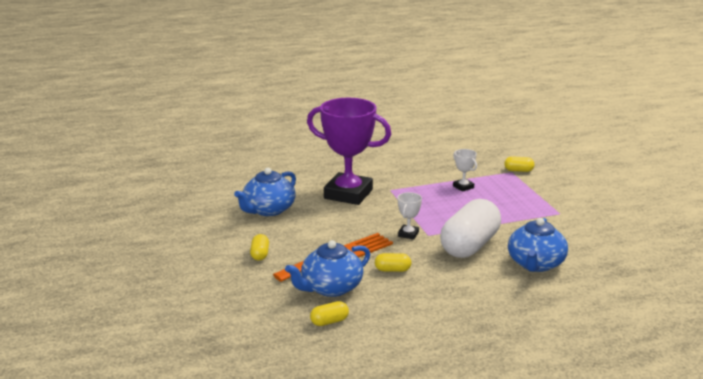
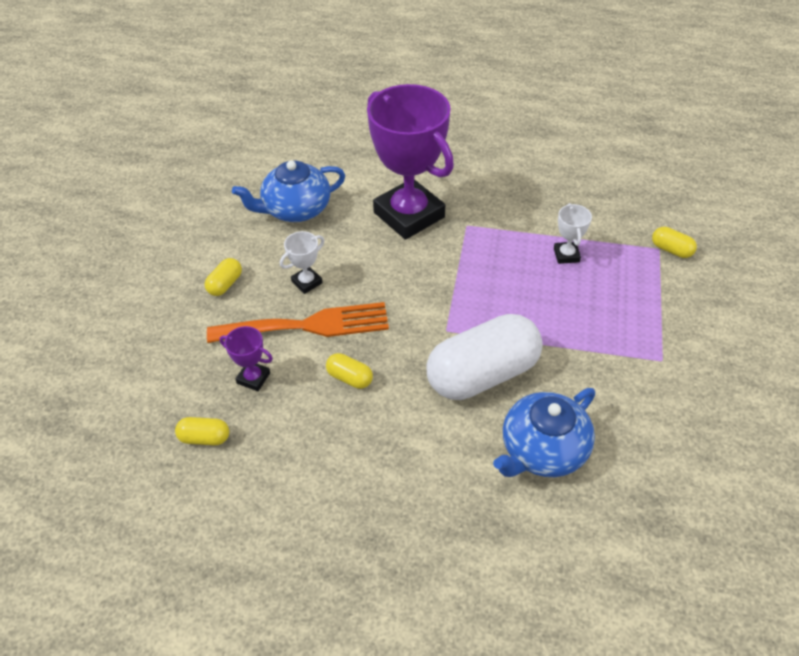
camera: 30 degrees right, 25 degrees up
blue teapot [285,240,370,297] -> purple trophy [219,326,273,391]
white trophy [398,192,422,240] -> white trophy moved to [280,231,325,294]

